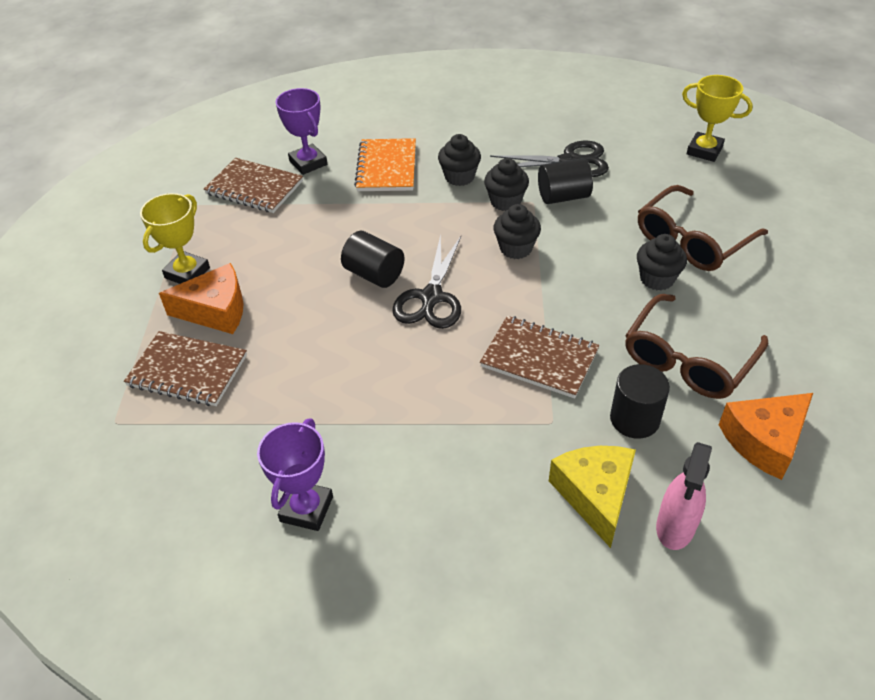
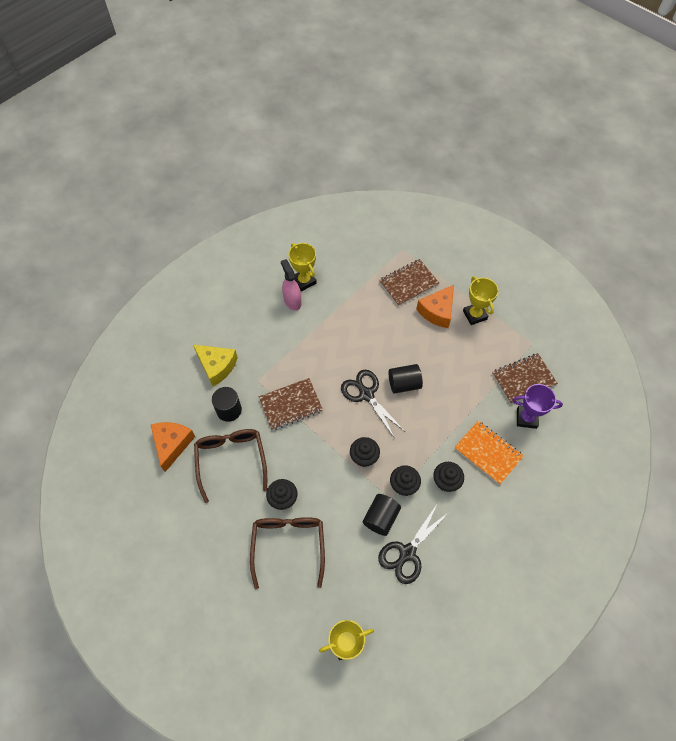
camera: 130 degrees right, 15 degrees up
purple trophy [257,418,333,531] -> yellow trophy [288,243,317,291]
pink spray bottle [656,442,712,550] -> pink spray bottle moved to [281,259,302,311]

